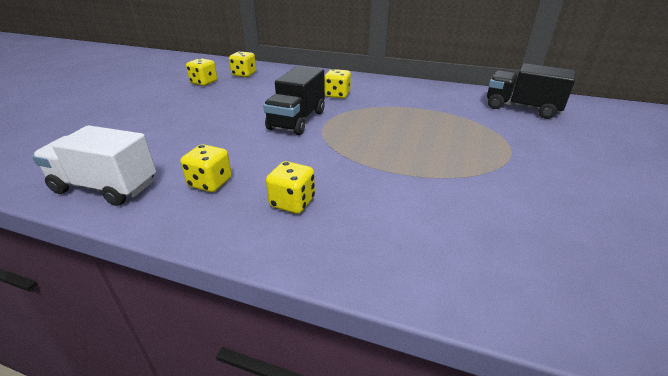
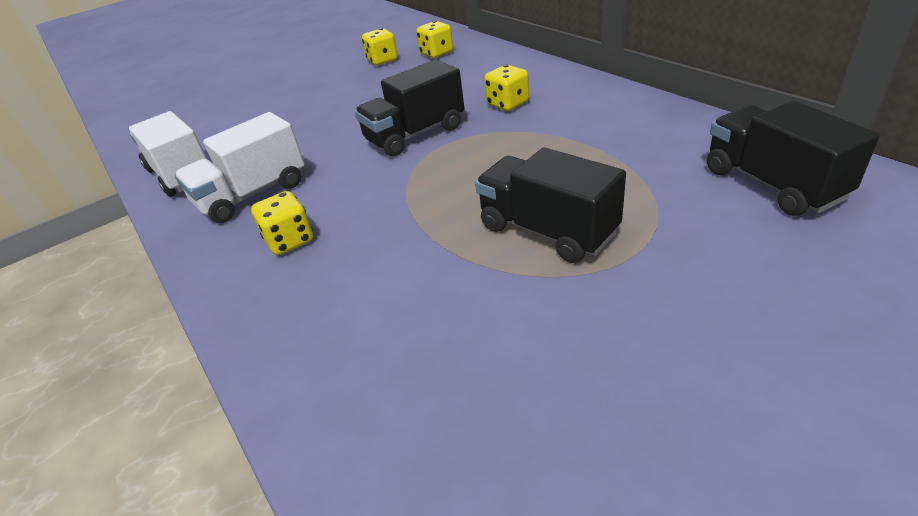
camera: 40 degrees right, 5 degrees up
yellow dice [181,144,232,192] -> white truck [174,112,305,223]
none -> black truck [475,147,626,263]

